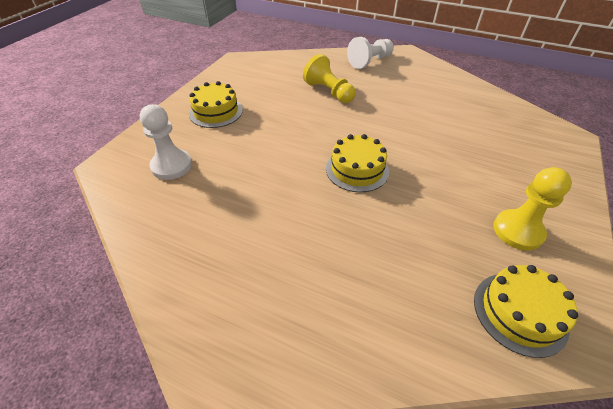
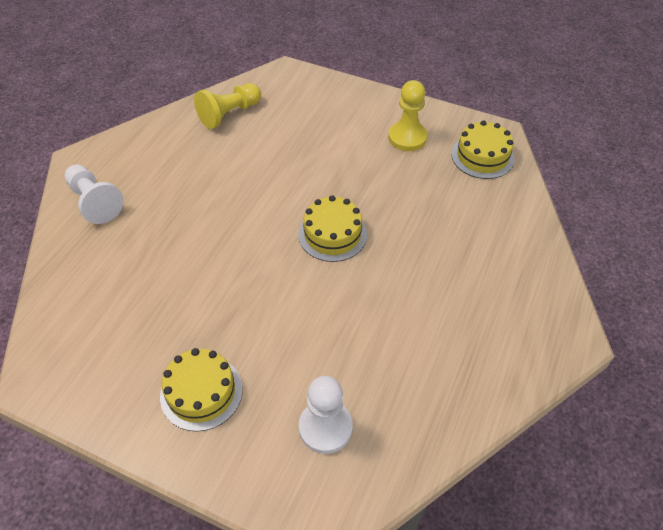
camera: 90 degrees left, 5 degrees up
yellow pawn [303,54,356,103] -> yellow pawn moved to [194,83,261,129]

